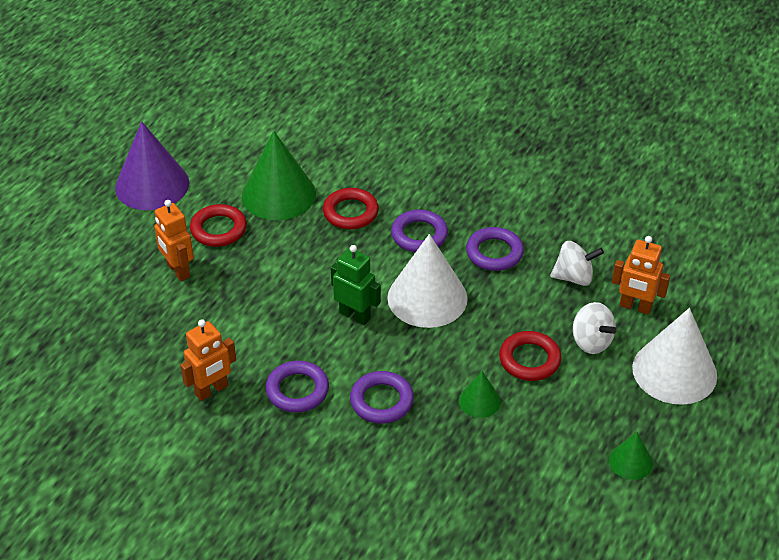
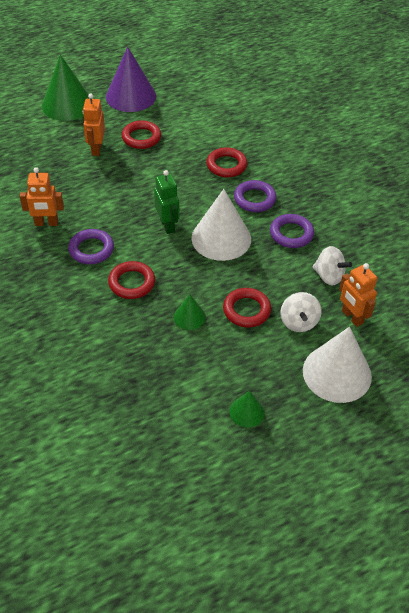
camera: 35 degrees right, 5 degrees up
green cone [242,131,316,220] -> green cone moved to [42,55,90,121]
purple ring [350,371,414,424] -> red ring [108,261,155,299]

